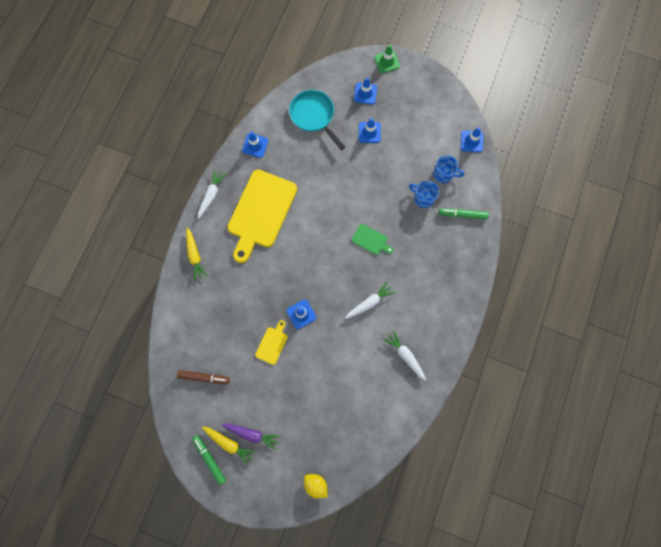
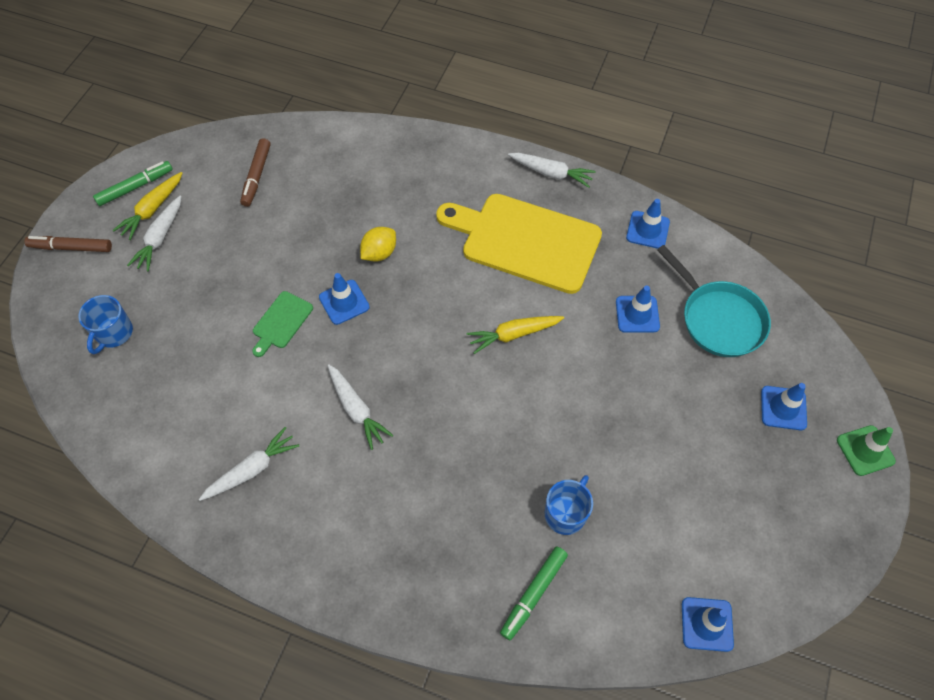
camera: 90 degrees right, 15 degrees down
yellow carrot [186,228,208,281] -> yellow carrot moved to [467,316,564,354]
purple carrot [222,424,280,450] -> white carrot [127,195,181,271]
yellow cutting board [255,320,288,365] -> none
turquoise pan [289,90,345,150] -> turquoise pan turned 90 degrees clockwise [657,245,771,357]
yellow lemon [304,474,327,498] -> yellow lemon moved to [360,227,396,262]
green cutting board [352,224,393,255] -> green cutting board moved to [252,291,313,357]
blue traffic cone [359,118,381,143] -> blue traffic cone moved to [616,286,660,333]
blue mug [433,155,464,183] -> blue mug moved to [78,295,133,354]
green marker [439,208,489,220] -> green marker turned 150 degrees counterclockwise [500,546,568,640]
none -> brown marker [24,236,112,252]

